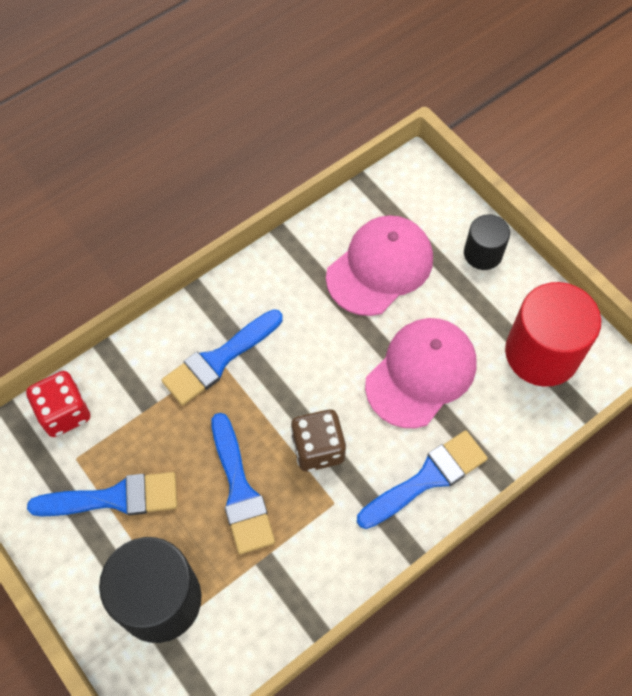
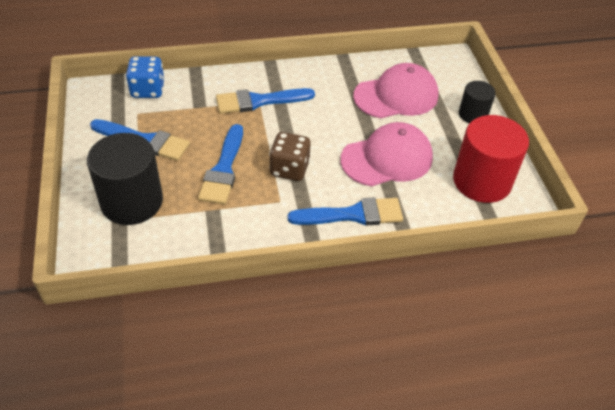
camera: 25 degrees right, 15 degrees down
red dice [26,371,90,437] -> blue dice [126,56,165,98]

